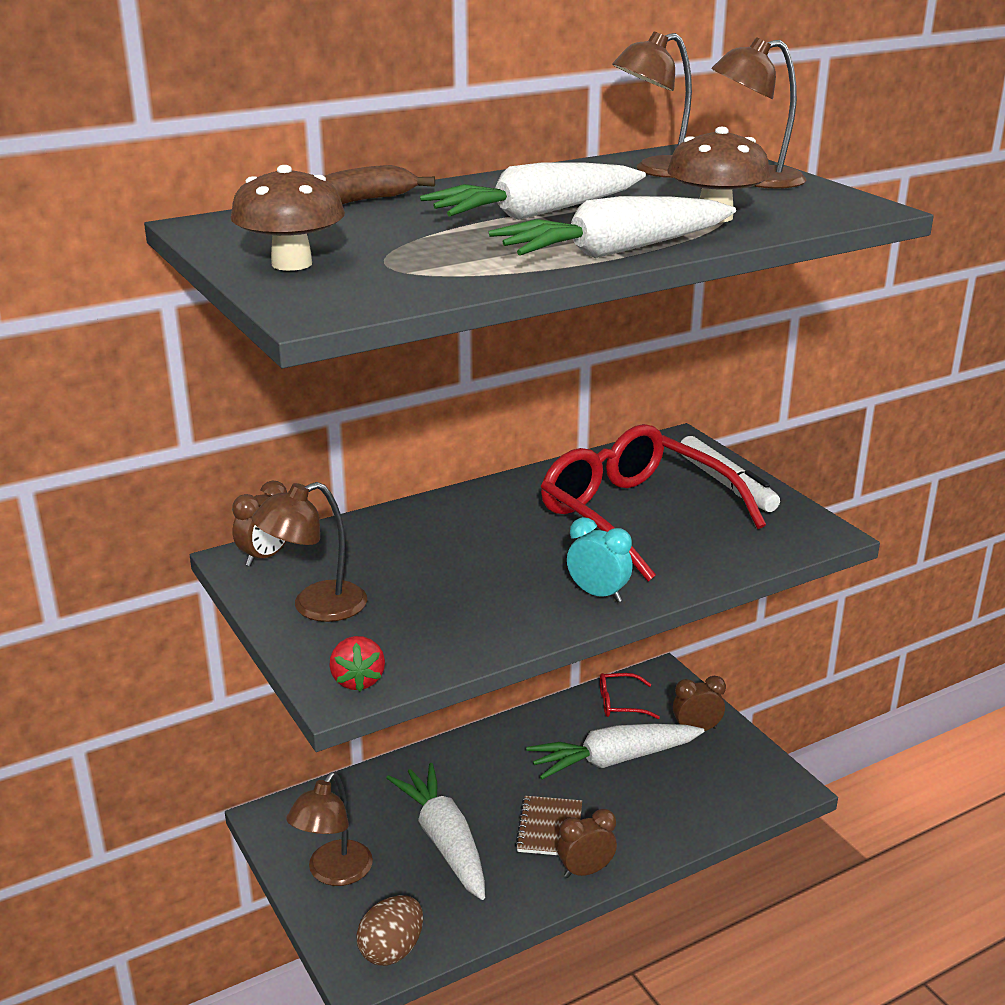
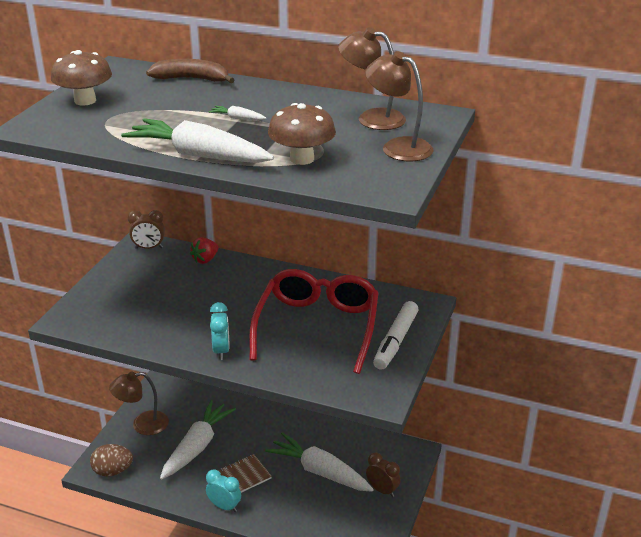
camera: 50 degrees right, 5 degrees up
brown lamp [252,482,367,622] -> none
red strawberry [329,636,385,691] -> red strawberry moved to [190,237,219,264]
white carrot [420,163,646,220] -> white carrot [208,106,266,120], size x0.40
brown clock [557,809,617,878] -> turquoise clock [206,469,241,512]
red glasses [600,673,660,719] -> none

